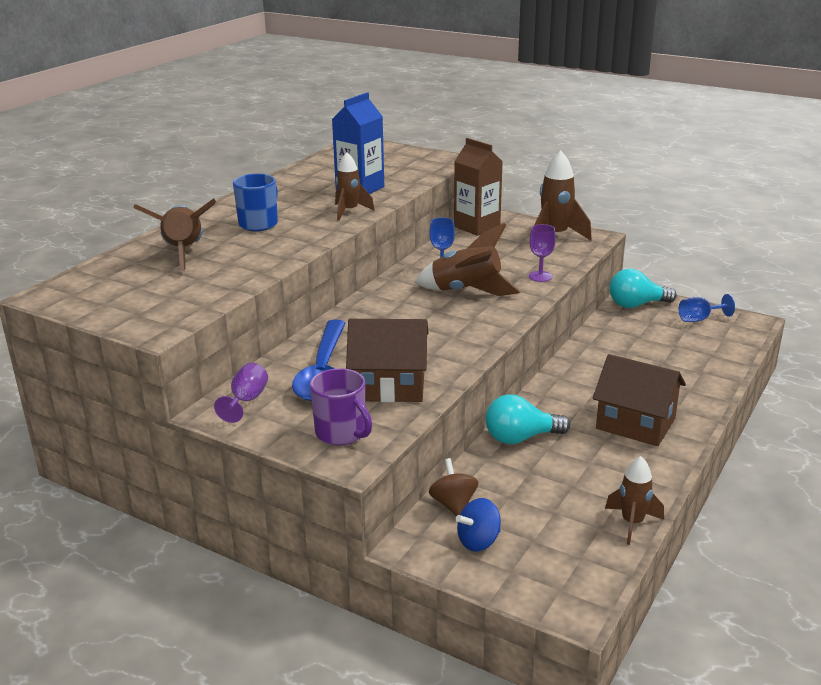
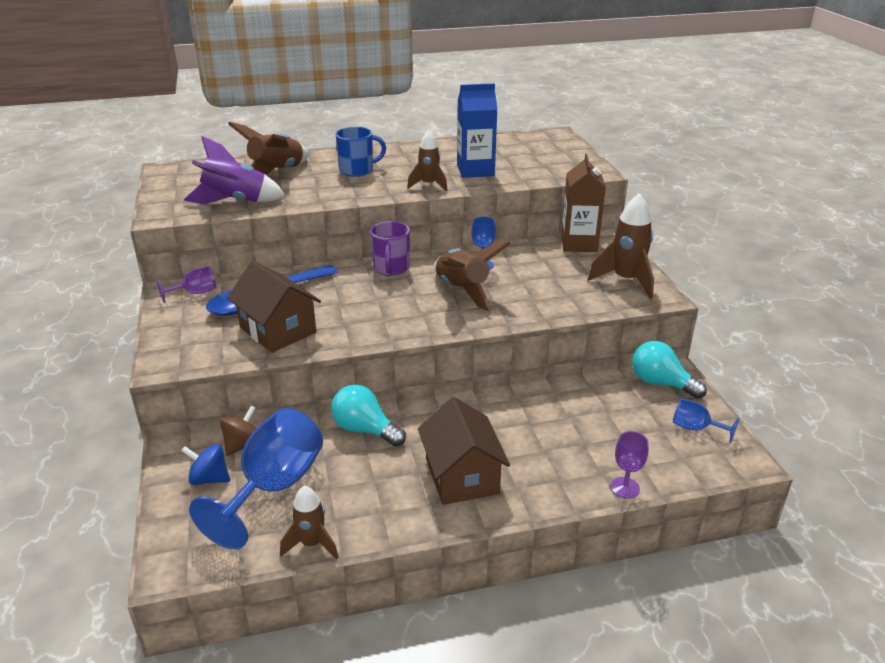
camera: 45 degrees right, 5 degrees up
purple mug [310,368,372,445] -> purple mug moved to [370,221,410,276]
purple goblet [529,224,556,282] -> purple goblet moved to [611,431,649,499]
none -> purple rocket [184,136,285,204]
none -> blue goblet [189,408,323,549]

